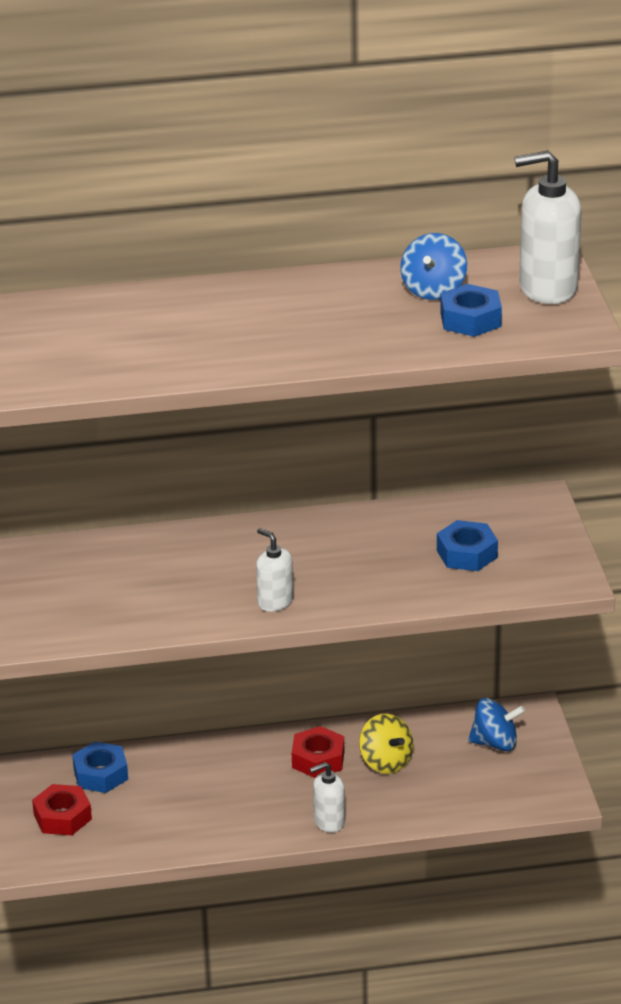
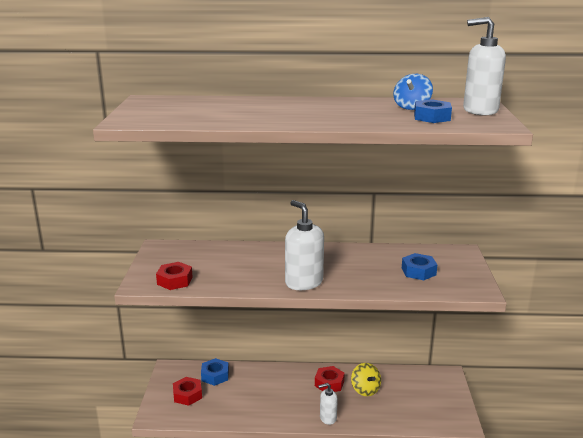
camera: 10 degrees right, 10 degrees down
white soap dispenser [256,528,293,612] -> white soap dispenser [285,200,324,290], size x1.78
blue spinning top [468,698,525,751] -> none
none -> red nut [156,262,193,290]

